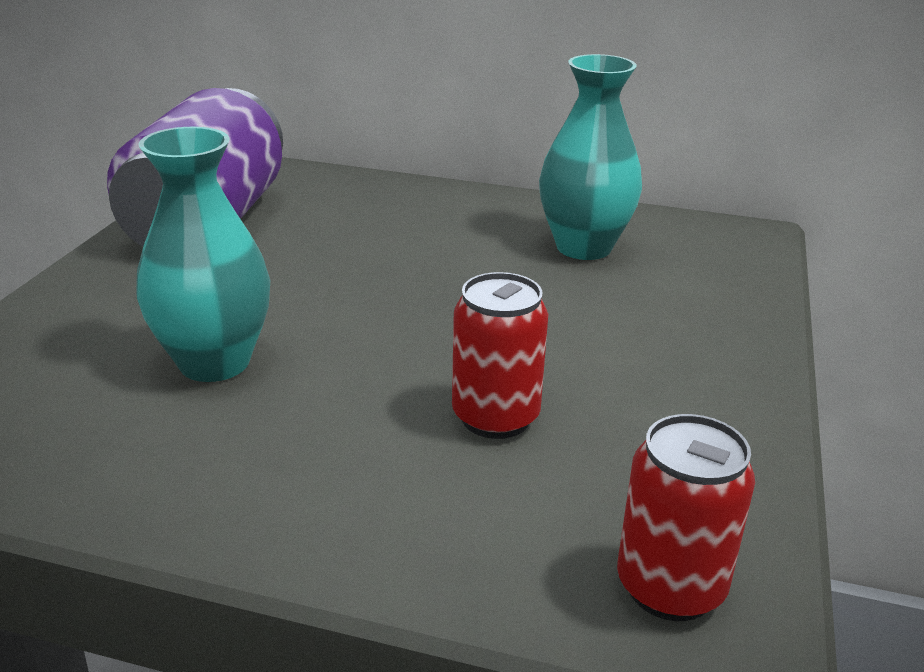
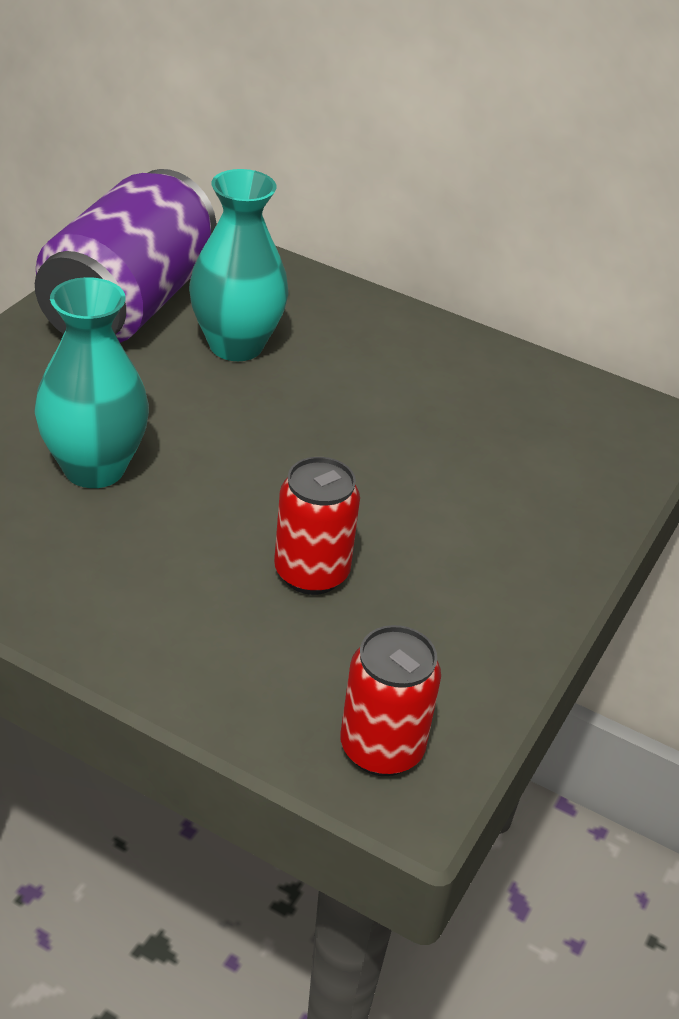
camera: 10 degrees right, 10 degrees up
turquoise vase [539,54,642,260] -> turquoise vase moved to [189,169,288,361]

